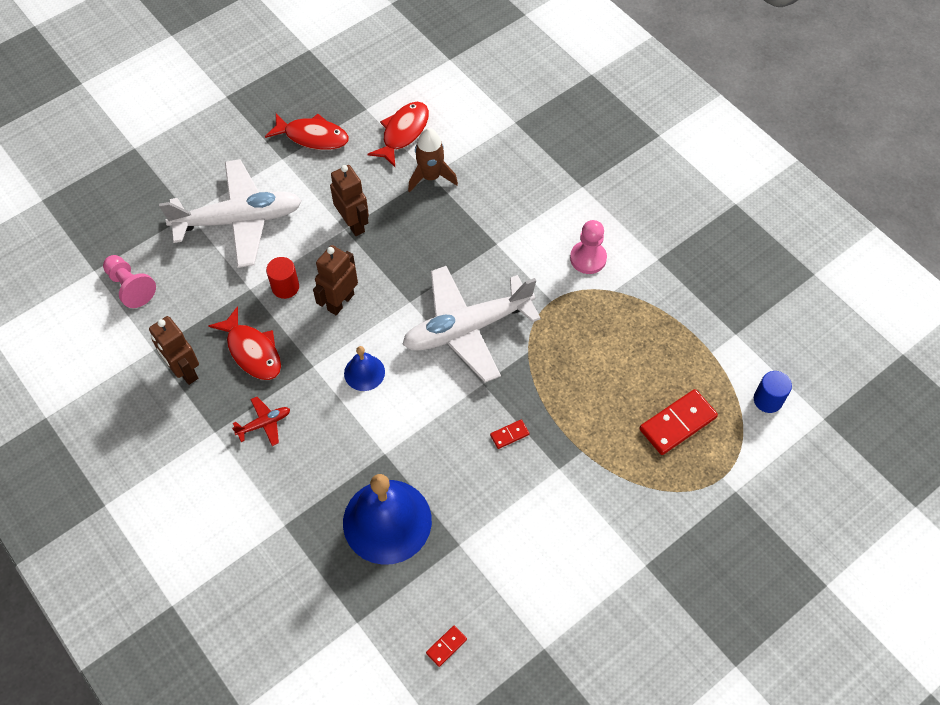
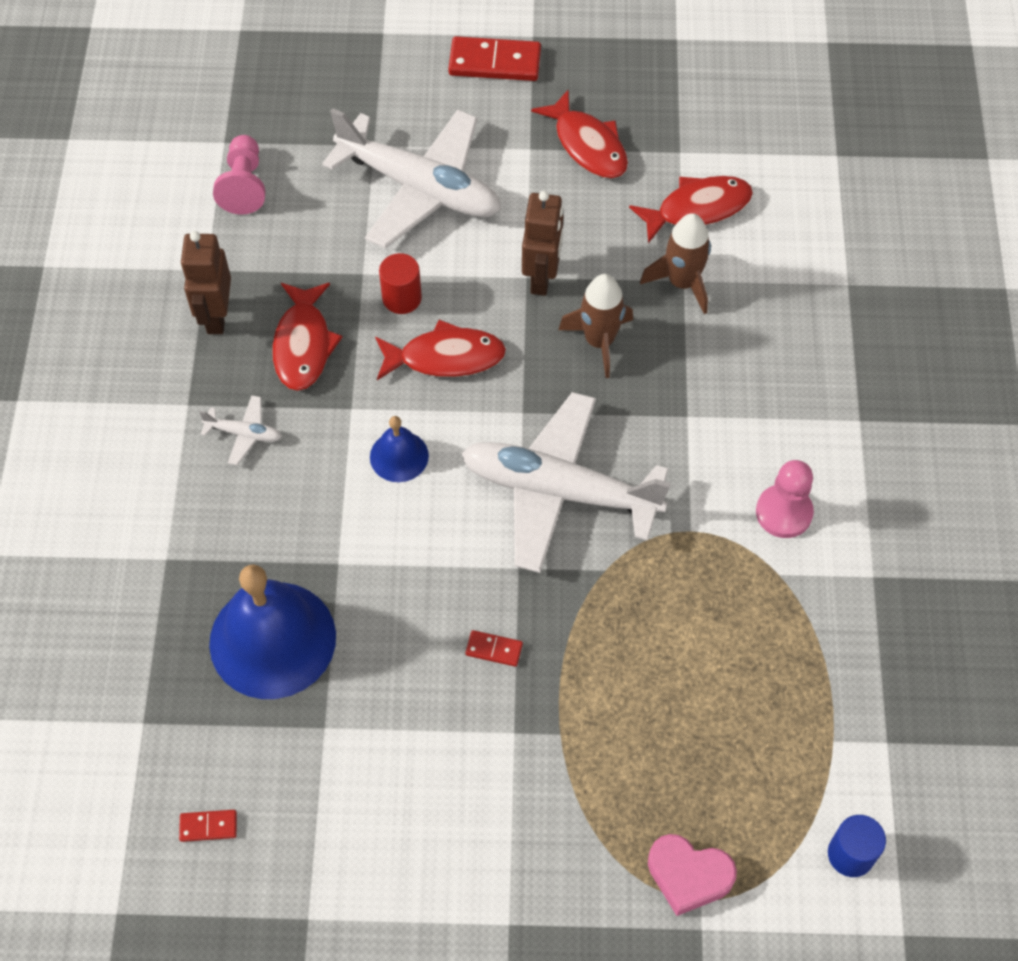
camera: 40 degrees right, 0 degrees up
red plane [232,397,290,446] -> white plane [199,395,282,465]
brown robot [313,245,358,315] -> red fish [375,320,506,380]
red domino [639,389,718,455] -> red domino moved to [448,36,541,81]
none -> brown rocket [559,274,633,378]
none -> pink heart [648,834,737,916]

